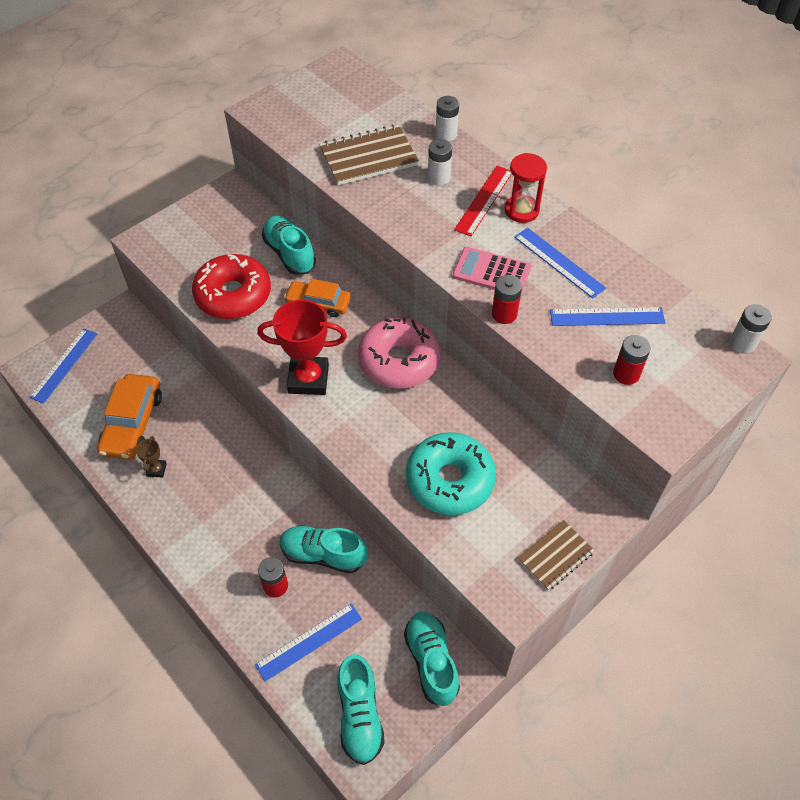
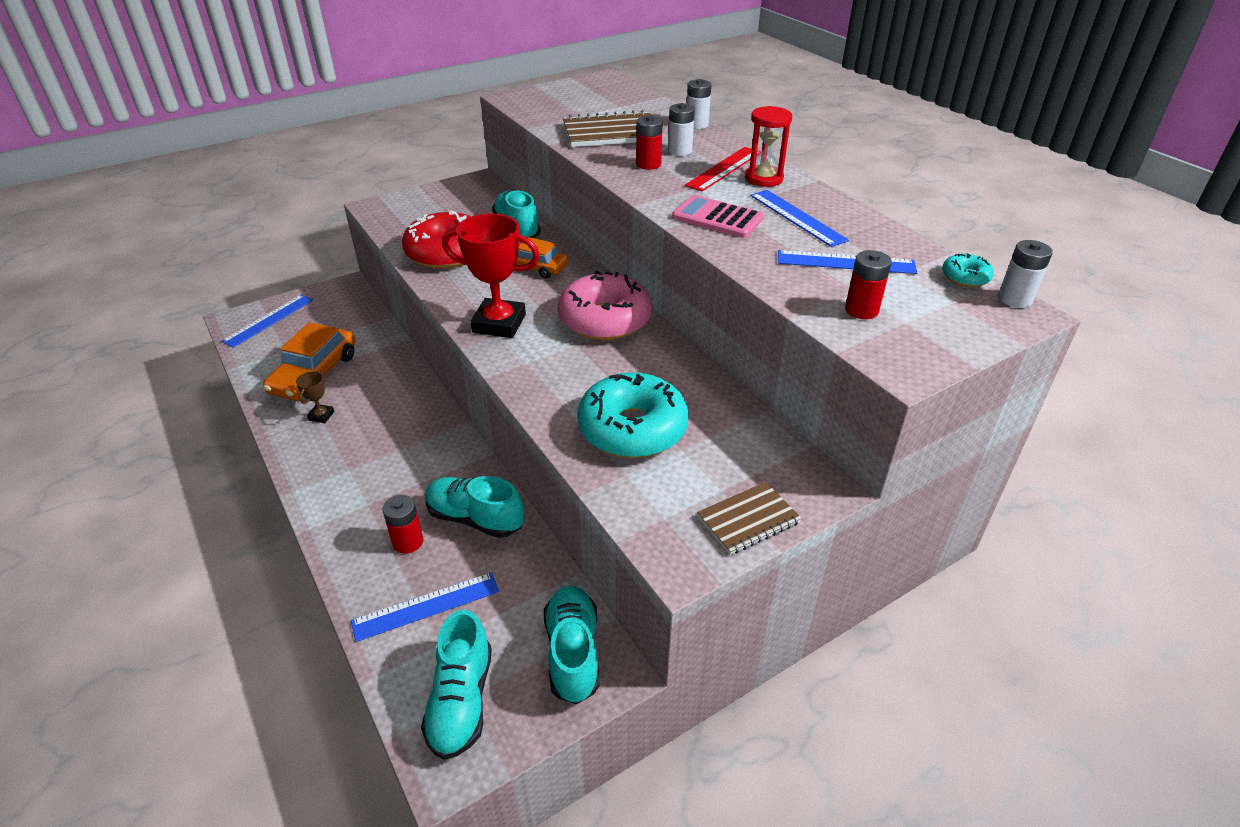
camera: 10 degrees right, 15 degrees down
red battery [492,275,522,324] -> red battery moved to [636,115,663,170]
none -> turquoise donut [942,253,994,287]

